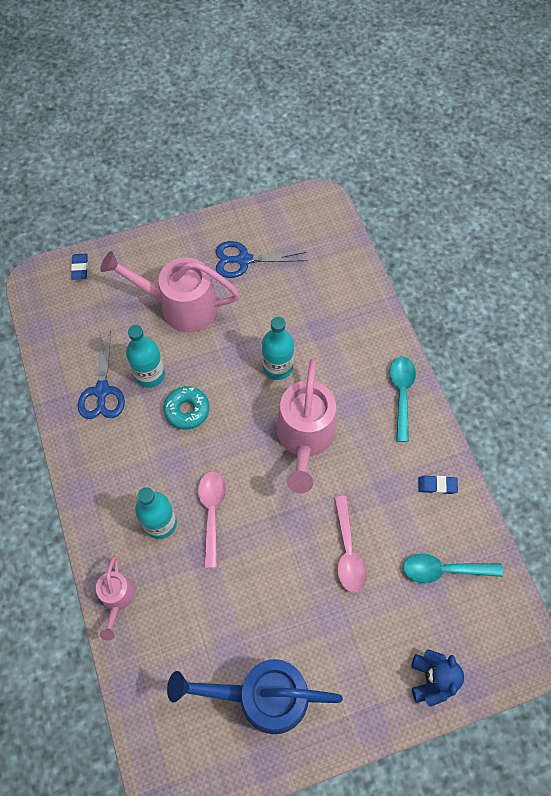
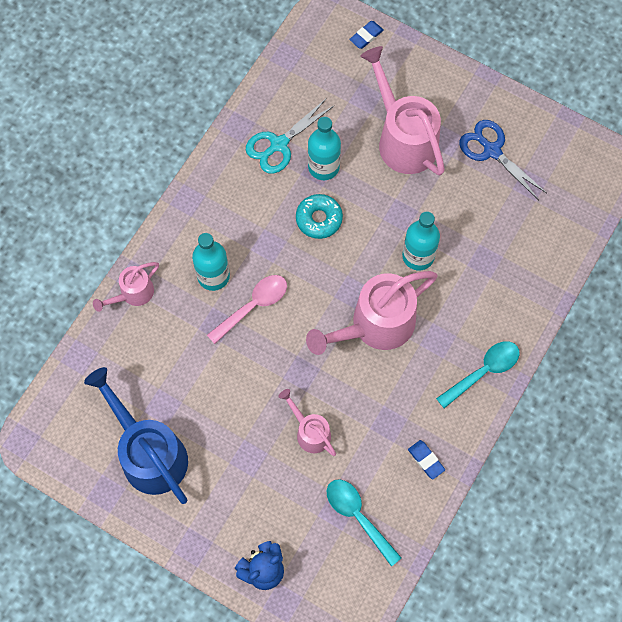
camera: 50 degrees right, 5 degrees up
blue scissors [78,331,125,419] -> turquoise scissors [246,99,334,174]
pink spoon [334,496,367,593] -> pink watering can [278,389,336,456]

